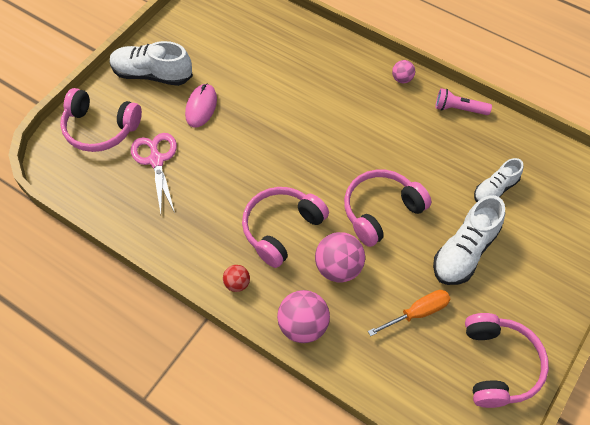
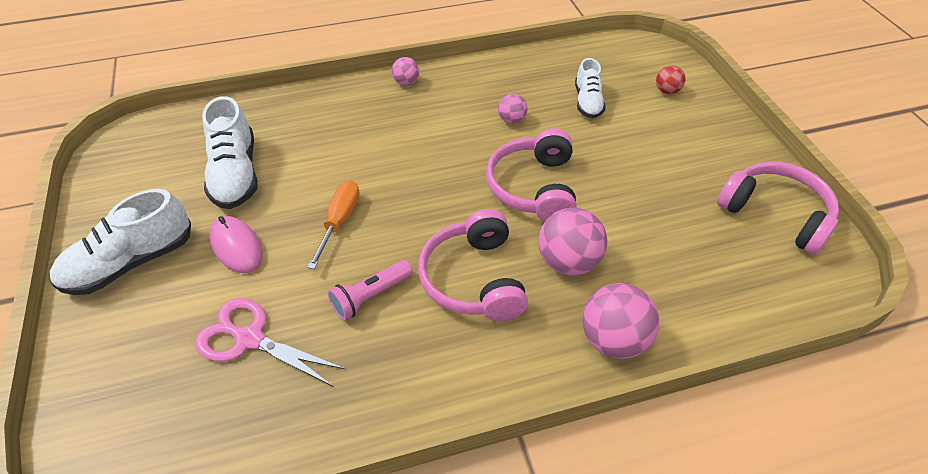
camera: 50 degrees left, 10 degrees down
pink headphones [60,88,142,152] -> none
red ball [223,265,250,292] -> red ball moved to [656,65,686,94]
orange screwdriver [368,290,450,336] -> orange screwdriver moved to [307,181,360,269]
white shoe [433,195,505,285] -> white shoe moved to [202,96,258,209]
pink flashlight [435,88,492,115] -> pink flashlight moved to [328,260,413,320]
none -> pink ball [498,94,527,124]

